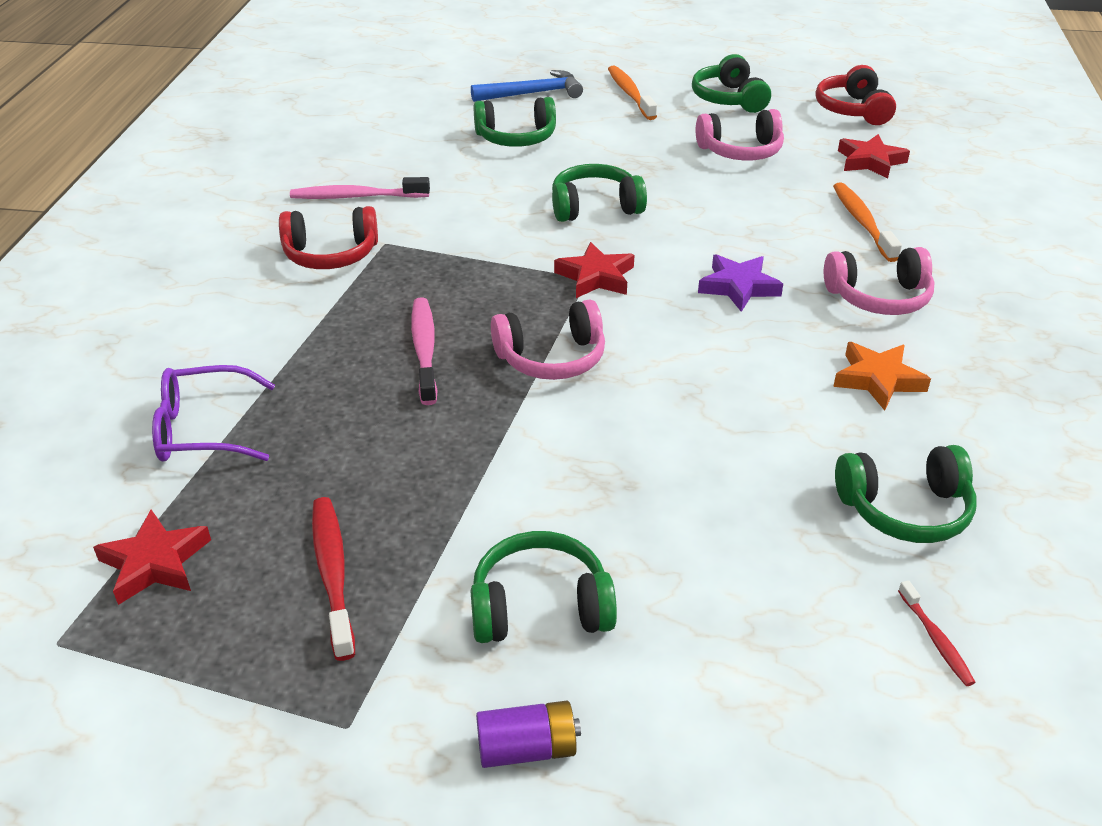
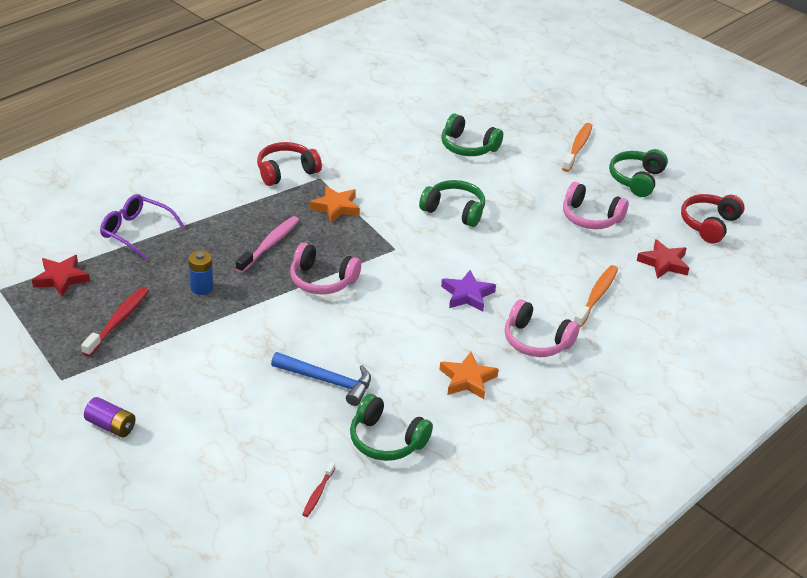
camera: 35 degrees right, 0 degrees up
red headphones [279,206,378,269] -> red headphones turned 120 degrees clockwise [257,142,322,186]
pink toothbrush [290,177,430,199] -> none
green headphones [470,531,617,643] -> none
blue hammer [471,70,583,102] -> blue hammer moved to [271,352,371,406]
red star [554,242,634,298] -> none
none -> blue battery [188,251,213,295]
none -> orange star [310,186,360,223]

